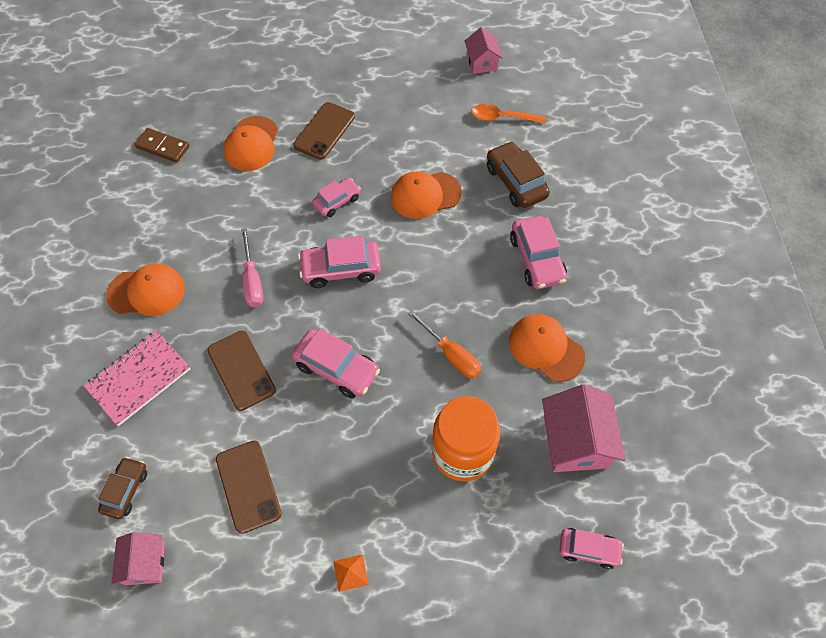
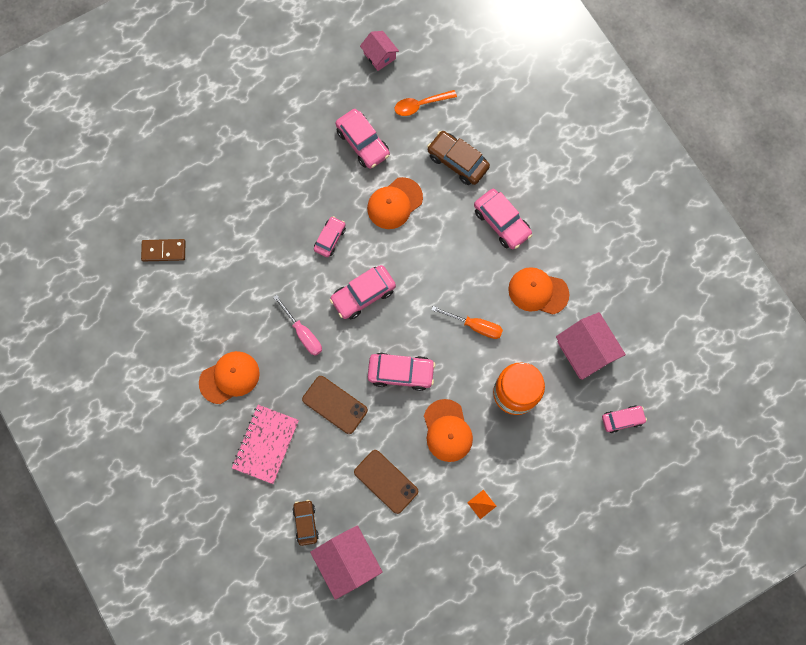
camera: 25 degrees left, 15 degrees up
pink house [111,532,165,585] -> pink house [310,525,383,600], size x1.66
orange cap [224,116,278,171] -> orange cap moved to [424,399,473,462]
brown phone [293,102,355,160] -> none
none -> pink car [336,109,390,169]

